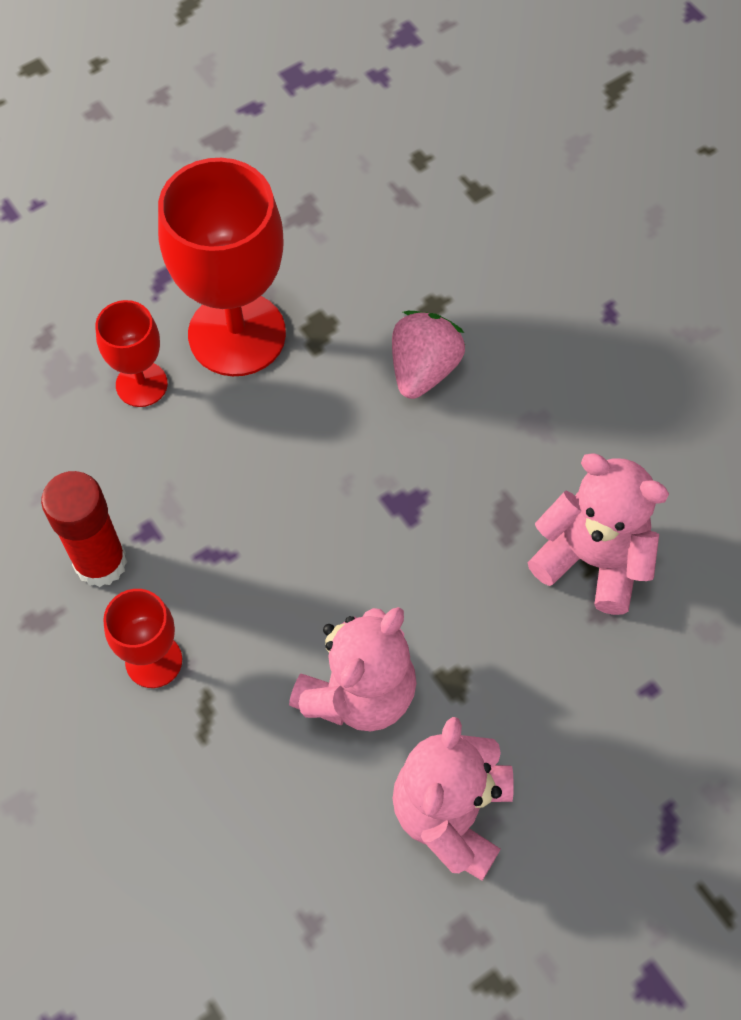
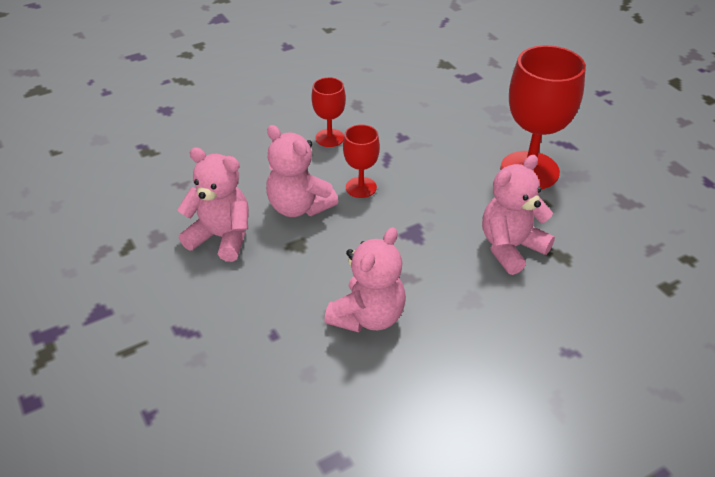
camera: 95 degrees right, 20 degrees down
red glue stick [41,471,127,587] -> none
red goblet [95,300,168,407] -> red goblet moved to [343,125,380,198]
pink strawberry [392,311,465,399] -> pink teddy bear [482,155,555,275]

